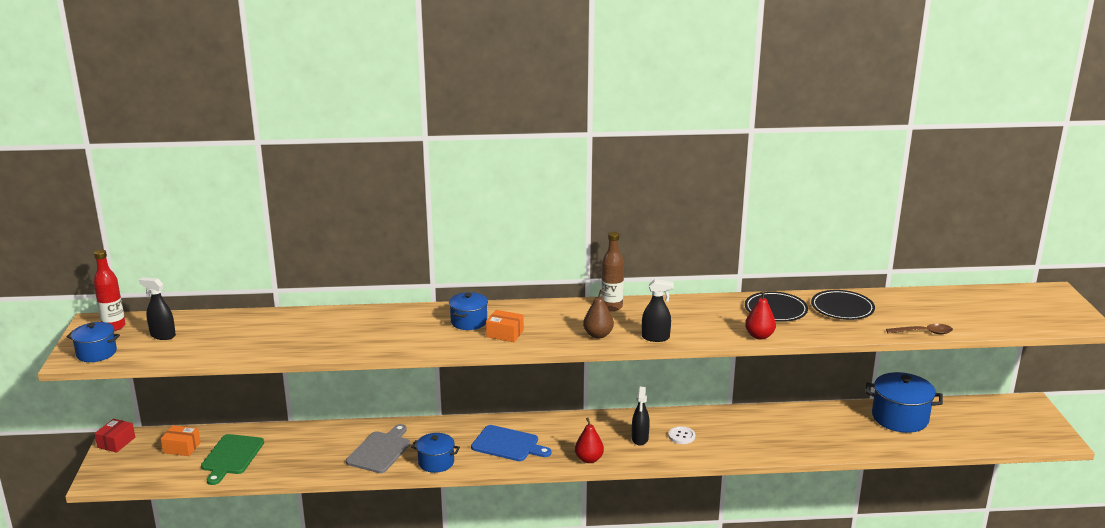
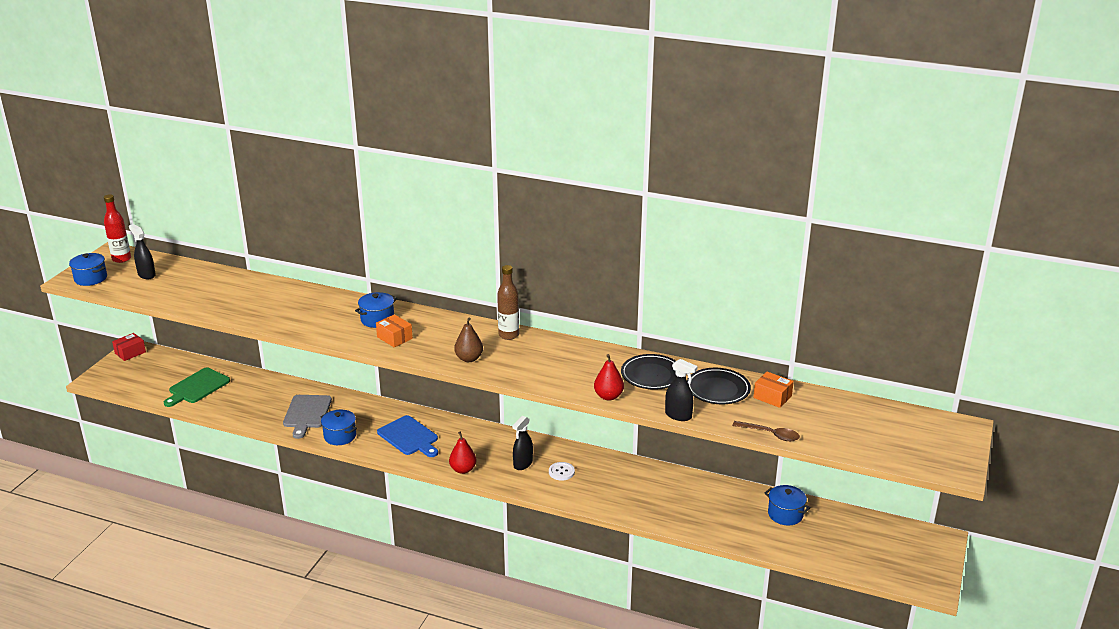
camera: 25 degrees right, 5 degrees up
orange box [161,425,201,456] -> orange box moved to [753,372,794,408]
grey cutting board [346,424,410,473] -> grey cutting board turned 135 degrees clockwise [283,395,332,439]
black spray bottle [642,279,674,342] -> black spray bottle moved to [665,359,698,421]
blue pot [865,372,943,433] -> blue pot [765,485,811,525], size x0.61

